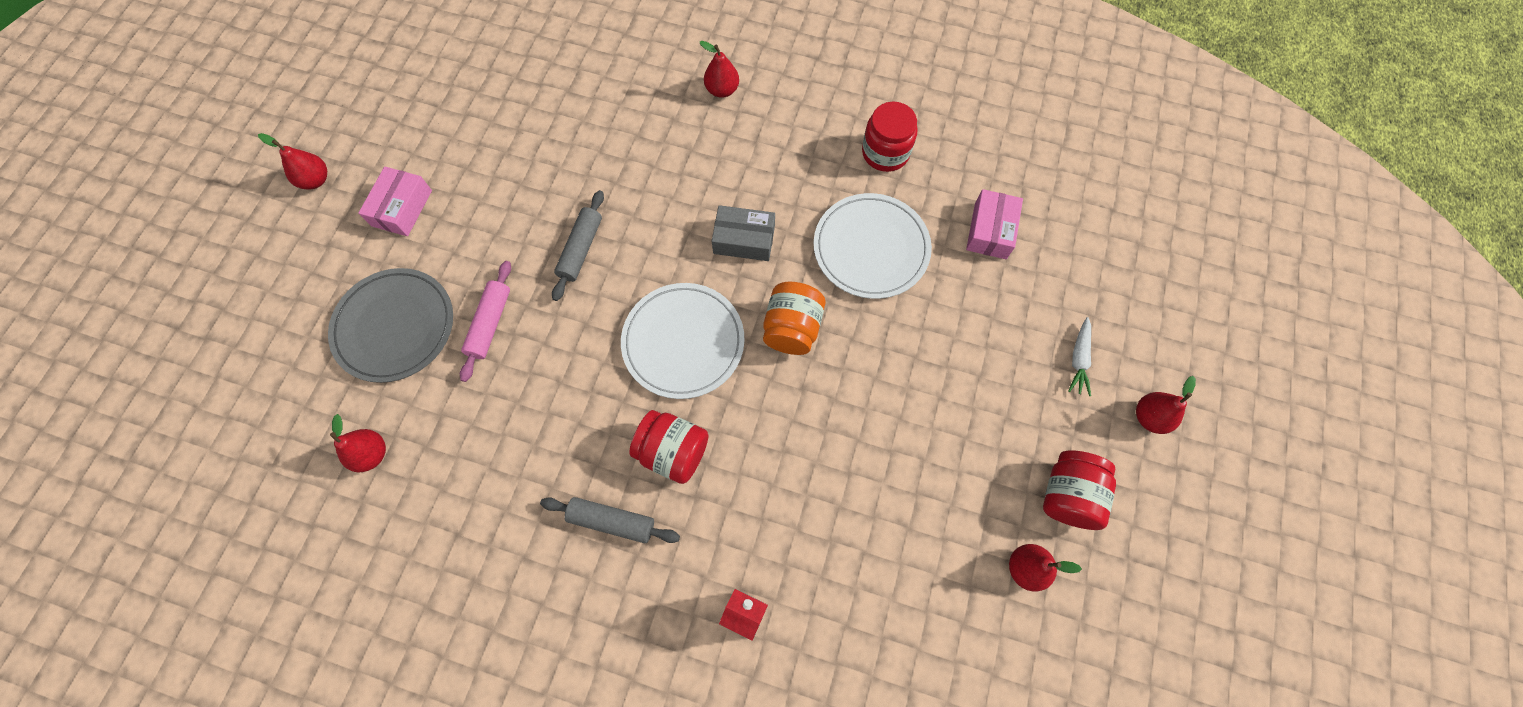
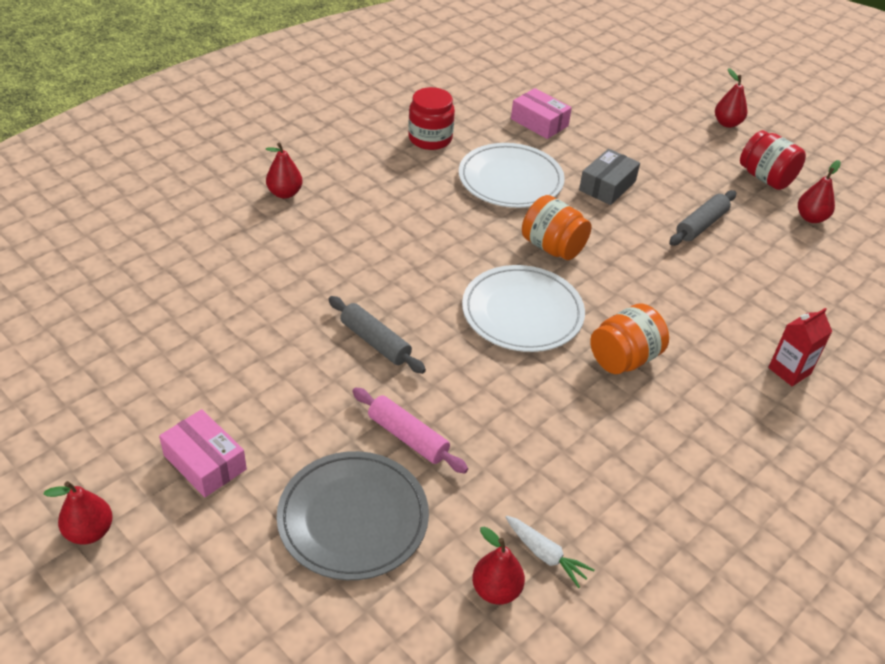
camera: 65 degrees left, 25 degrees down
grey rolling pin [540,497,680,543] -> grey rolling pin moved to [669,190,736,246]
red jar [629,410,709,484] -> orange jar [590,304,669,374]
grey box [712,205,775,261] -> grey box moved to [579,149,640,205]
white carrot [1068,317,1091,396] -> white carrot moved to [505,516,595,588]

